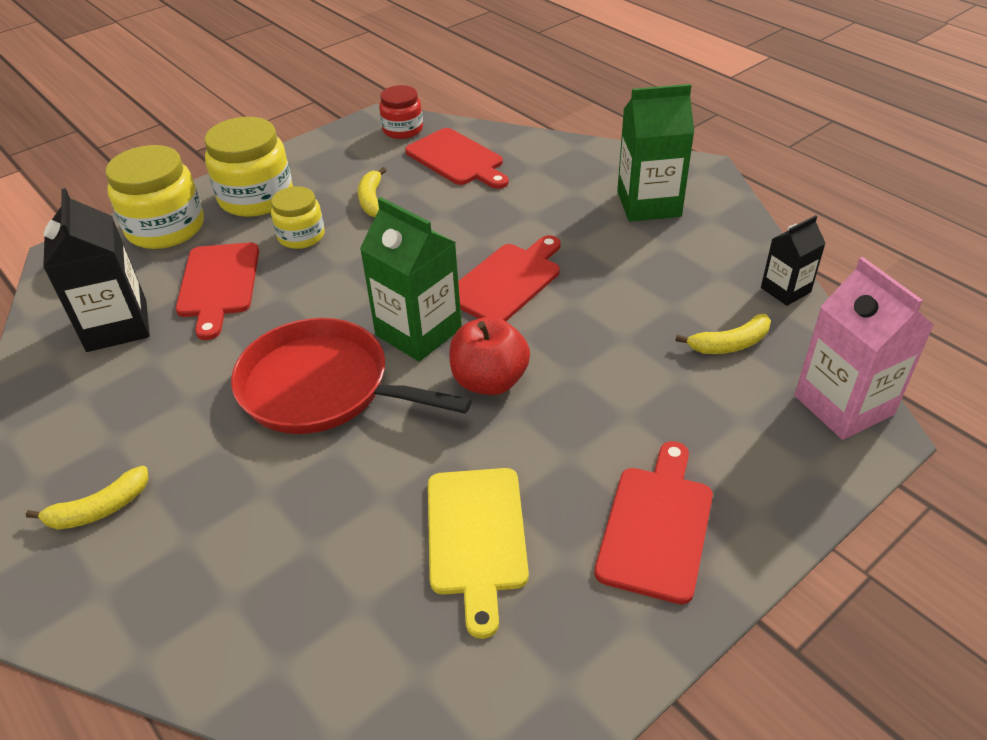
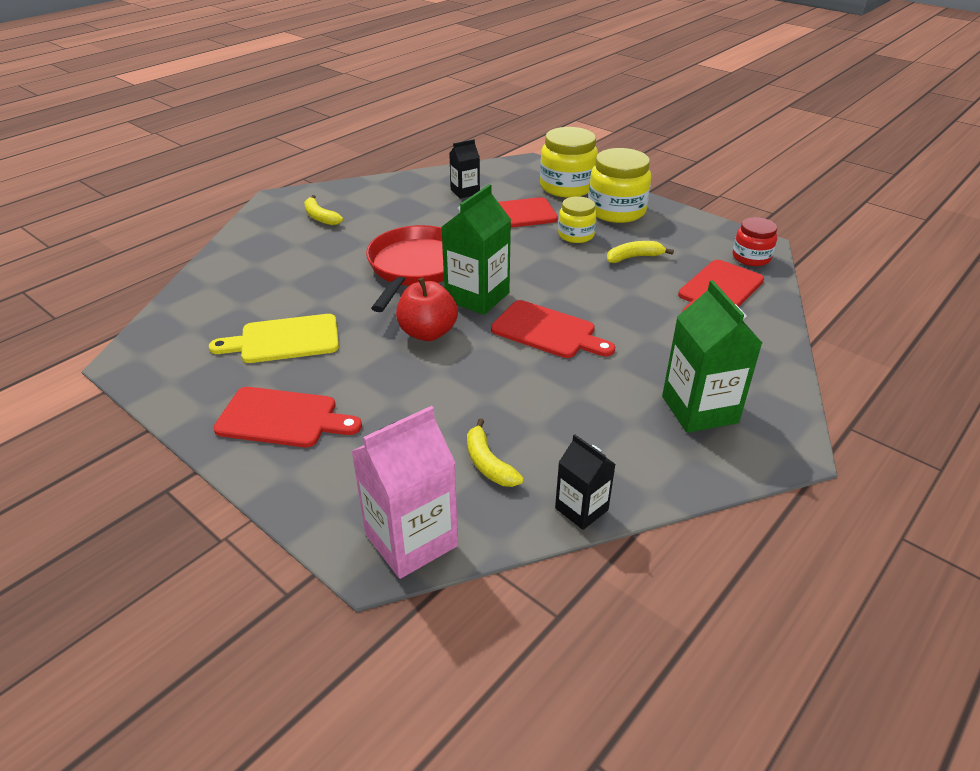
camera: 80 degrees right, 5 degrees down
black carton [43,188,150,352] -> black carton [449,139,480,199], size x0.58

